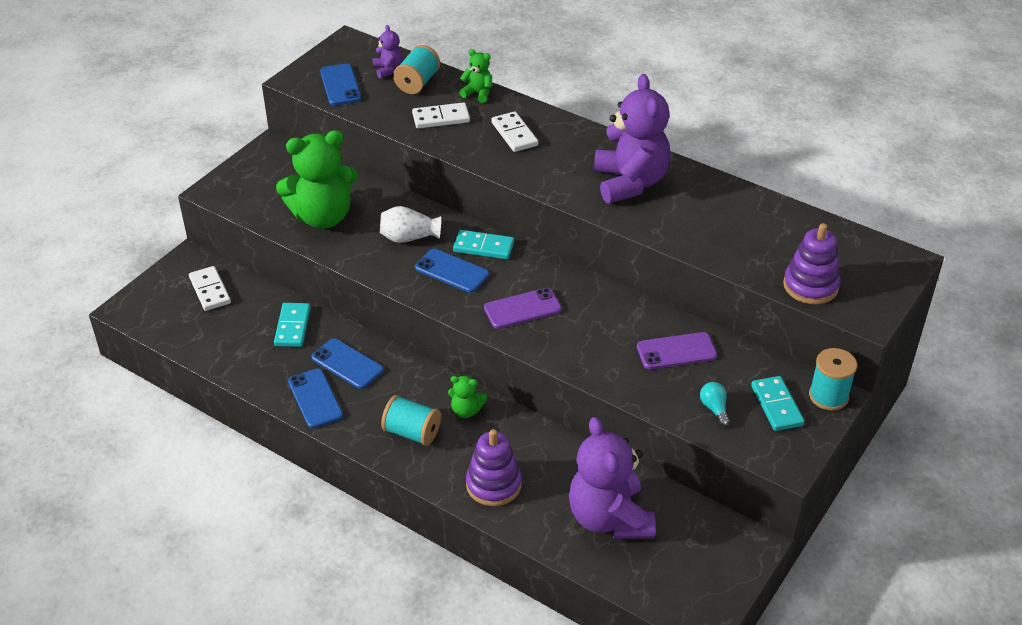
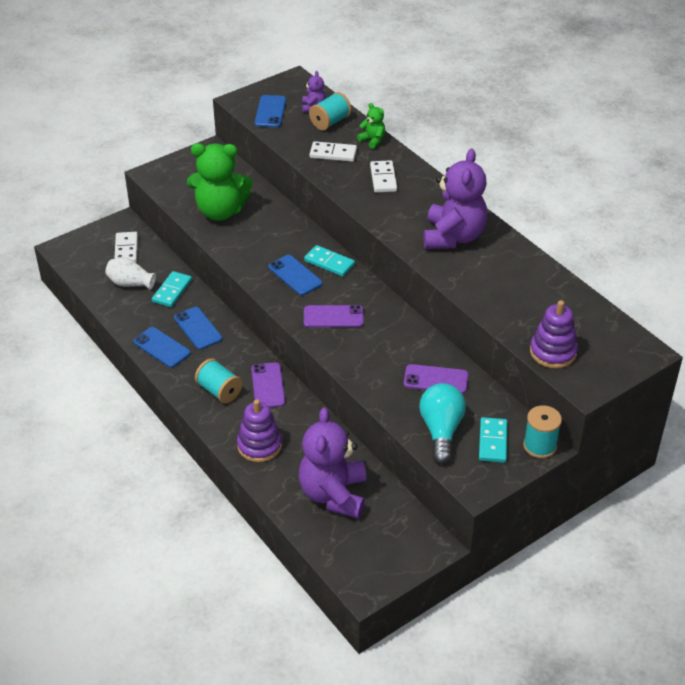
camera: 20 degrees right, 0 degrees up
blue phone [288,369,343,428] -> blue phone turned 45 degrees counterclockwise [133,327,191,368]
white vase [380,206,441,243] -> white vase moved to [105,257,156,290]
green teddy bear [448,376,487,418] -> purple phone [251,362,285,408]
turquoise light bulb [700,382,730,427] -> turquoise light bulb [419,383,466,464], size x2.10

